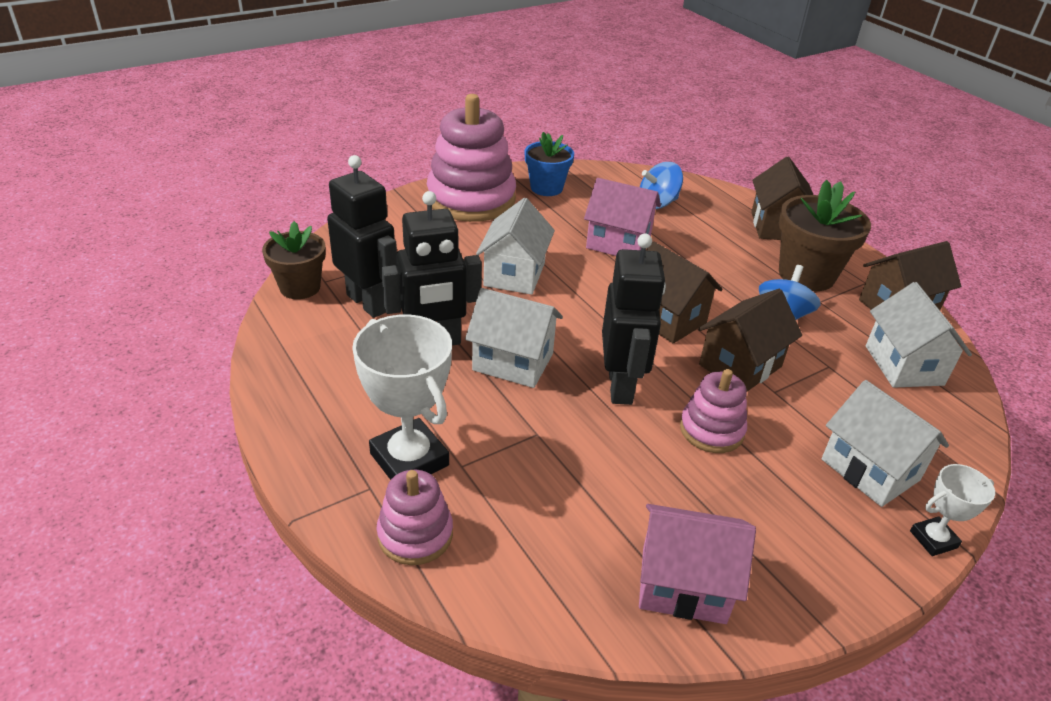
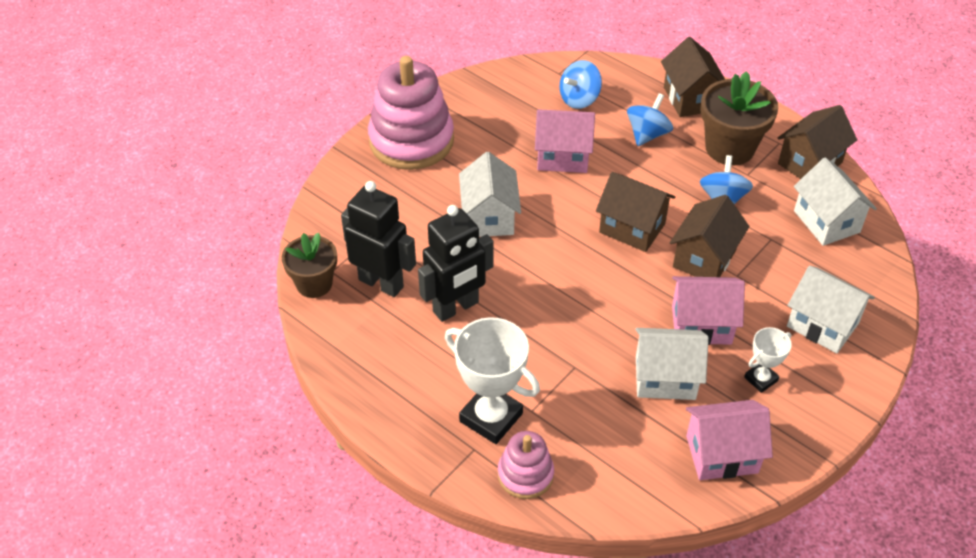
camera: 15 degrees left, 10 degrees up
white house [465,288,563,388] -> white house moved to [635,328,709,400]
blue flower pot [525,132,574,196] -> none
black robot [602,234,666,405] -> none
pink stacking toy [680,369,747,453] -> pink house [672,276,745,345]
white trophy [910,464,995,556] -> white trophy moved to [744,327,792,393]
none -> blue spinning top [627,93,673,146]

